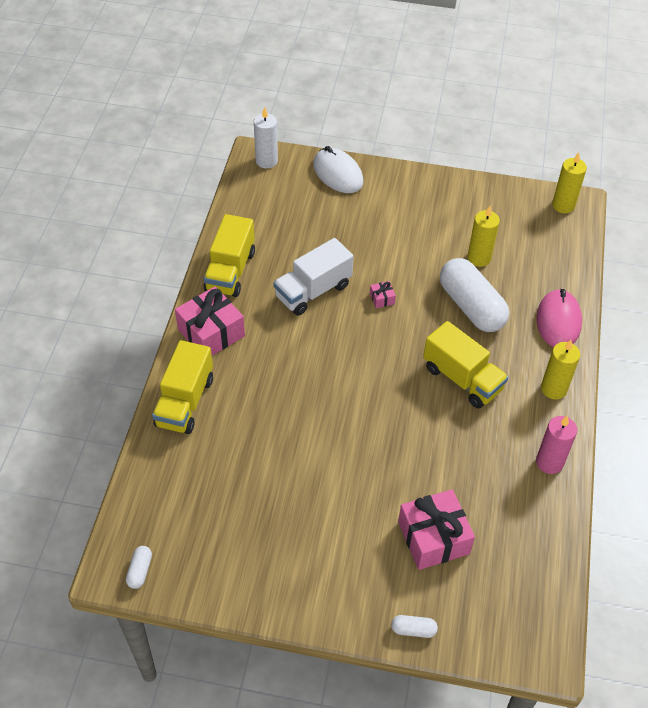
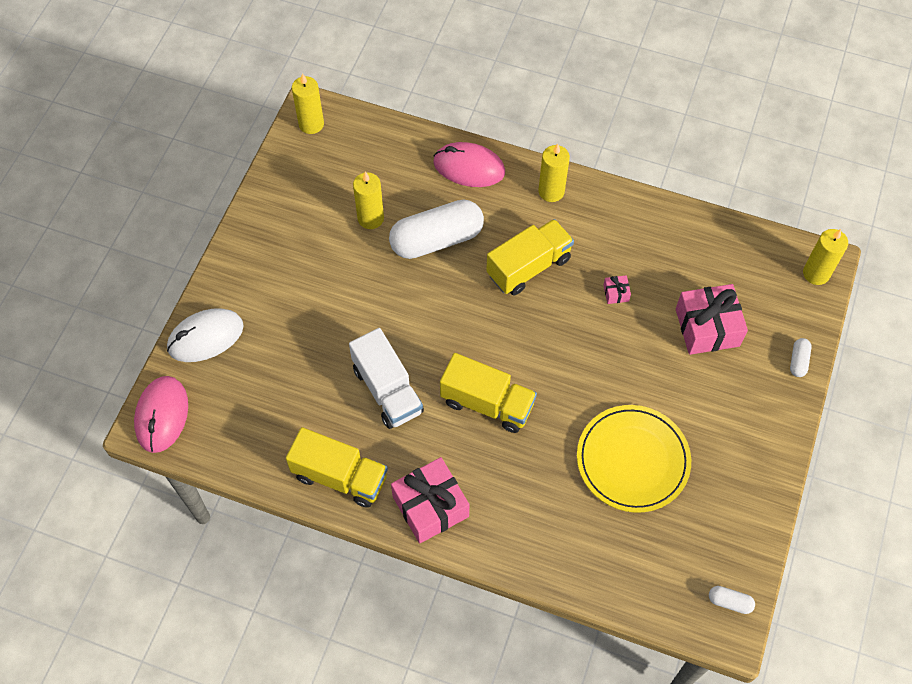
camera: 80 degrees left, 10 degrees up
yellow truck [152,340,213,434] -> yellow truck moved to [440,353,537,433]
white candle [254,107,278,169] -> pink mouse [134,376,188,453]
pink gift [370,281,396,308] -> pink gift moved to [603,275,631,304]
pink candle [536,415,577,474] -> none
none -> yellow plate [577,405,691,513]
none -> yellow candle [803,229,848,285]

